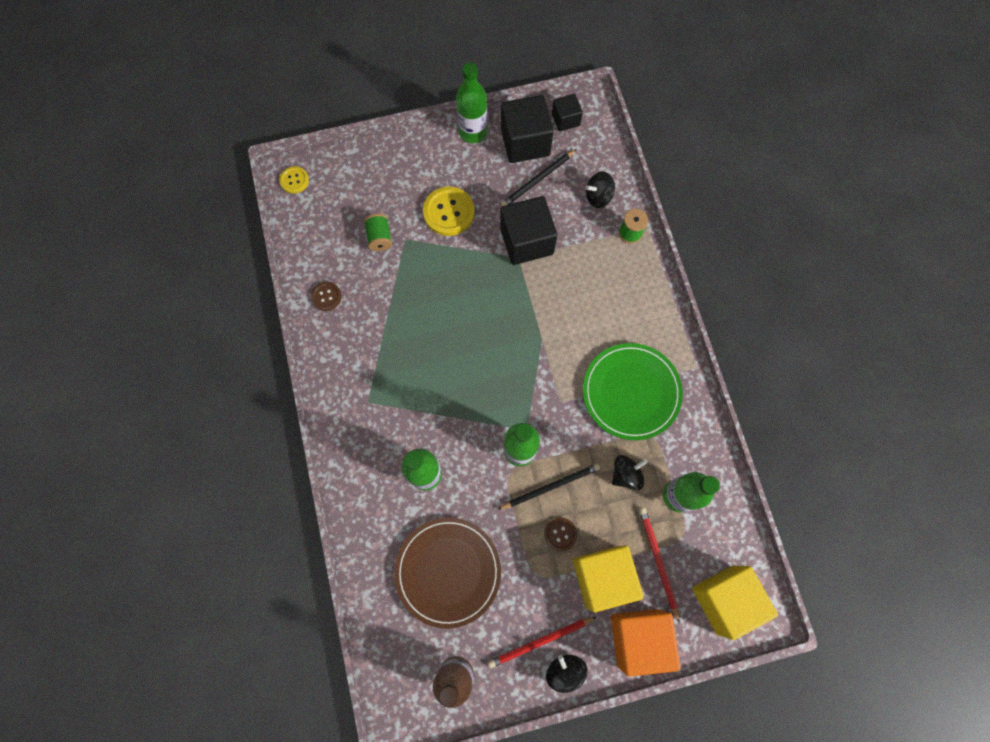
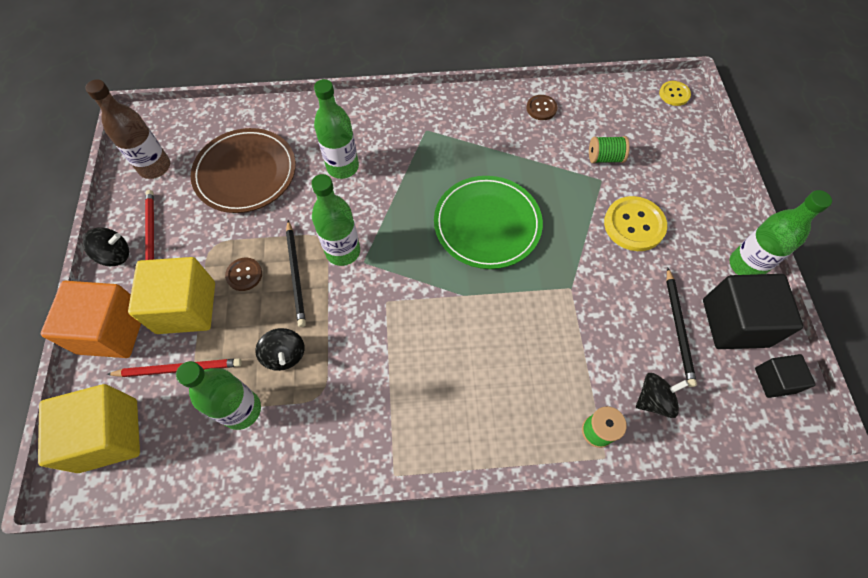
camera: 100 degrees right, 10 degrees down
black cube [500,196,557,265] -> none
black pencil [501,149,576,206] -> black pencil turned 150 degrees counterclockwise [666,268,697,387]
green plate [583,343,683,440] -> green plate moved to [434,176,543,269]
black spinning top [586,172,615,208] -> black spinning top turned 75 degrees clockwise [636,373,689,418]

